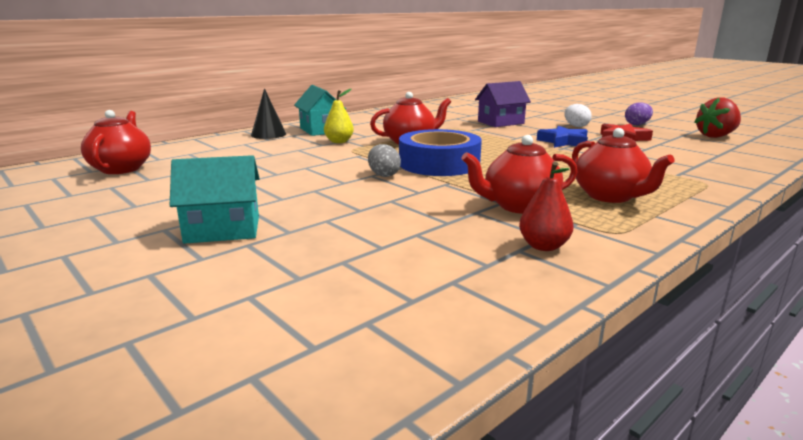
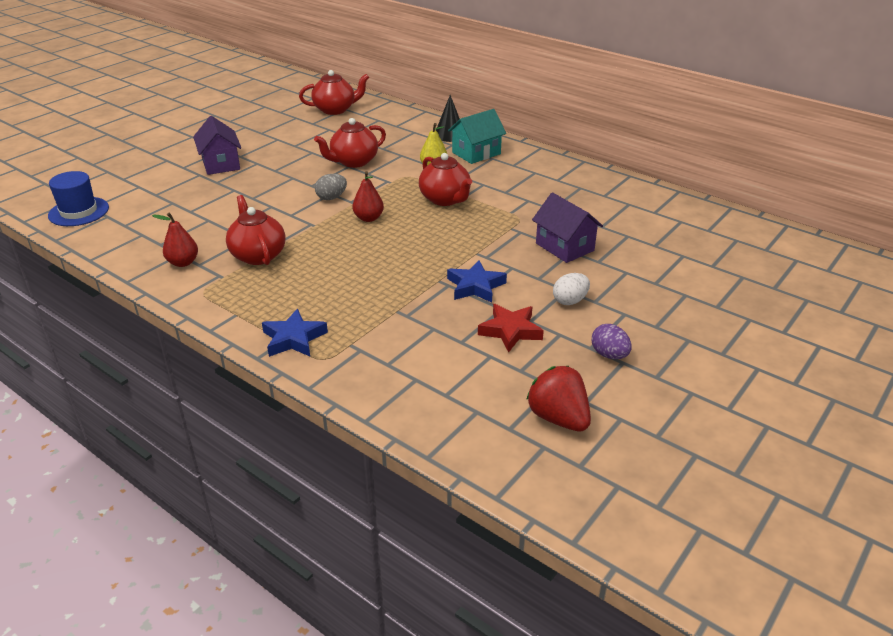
camera: 80 degrees right, 15 degrees up
turquoise house [170,155,260,244] -> purple house [193,116,241,175]
blue tape [399,129,482,176] -> red pear [352,171,384,222]
red teapot [572,128,675,203] -> red teapot moved to [314,118,386,168]
none -> blue hat [48,171,109,226]
none -> blue star [262,309,328,357]

